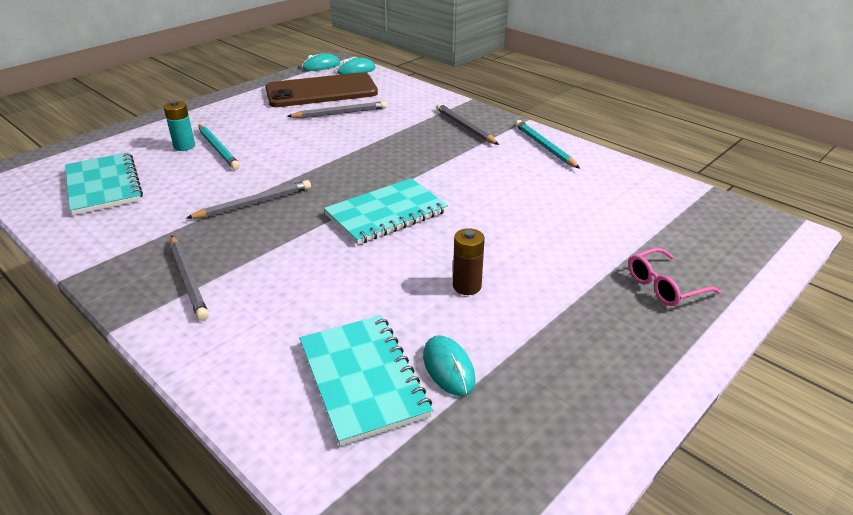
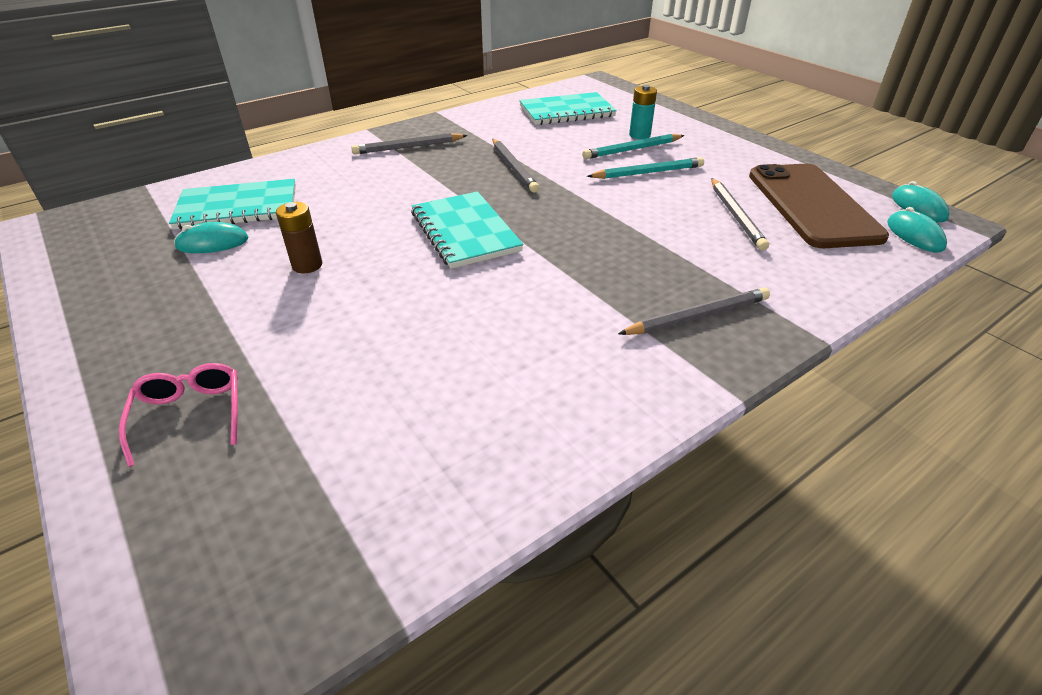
camera: 100 degrees right, 5 degrees up
turquoise pencil [515,120,580,169] -> turquoise pencil moved to [587,157,704,179]

